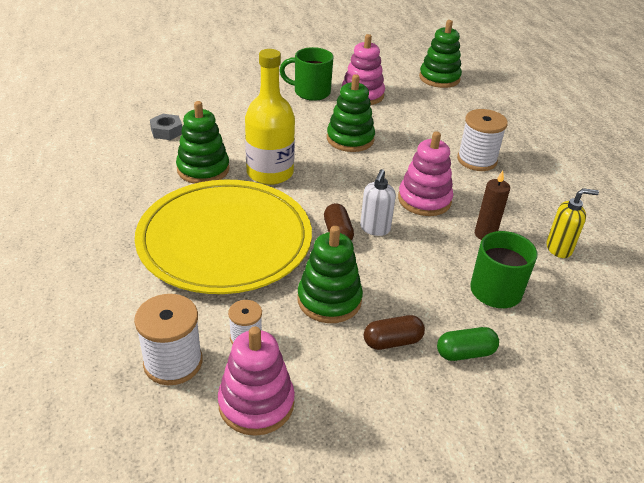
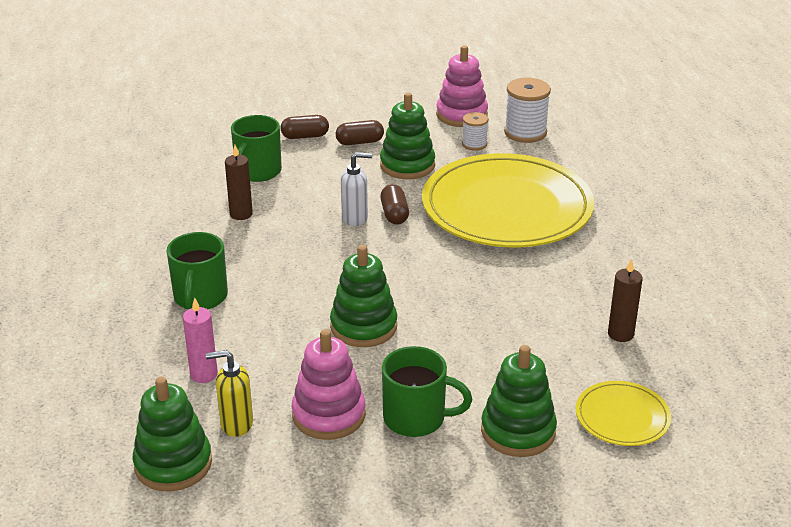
camera: 175 degrees left, 5 degrees down
grey nut [150,114,182,140] -> brown candle [608,258,643,342]
green stacking toy [176,101,230,184] -> green stacking toy moved to [481,345,557,457]
yellow bottle [245,49,295,185] -> none
white soap dispenser [360,169,396,236] -> white soap dispenser turned 60 degrees clockwise [341,152,372,226]
pink stacking toy [398,131,453,216] -> none
green capsule [437,327,499,361] -> brown capsule [280,115,329,139]
white spool [457,109,508,171] -> green mug [167,232,228,309]
yellow soap dispenser [546,188,599,258] -> yellow soap dispenser moved to [206,350,253,437]
none -> pink candle [183,298,218,383]
none -> yellow plate [576,381,671,446]

